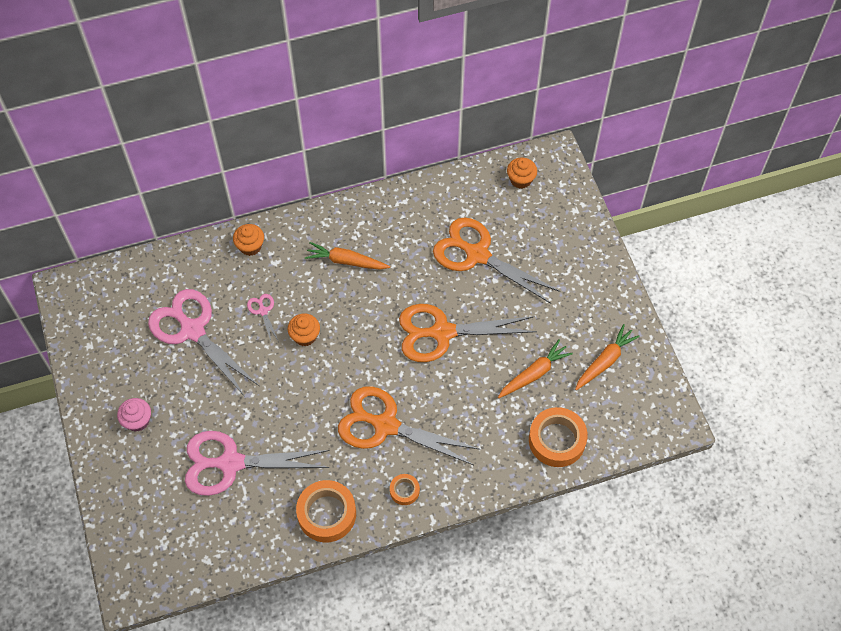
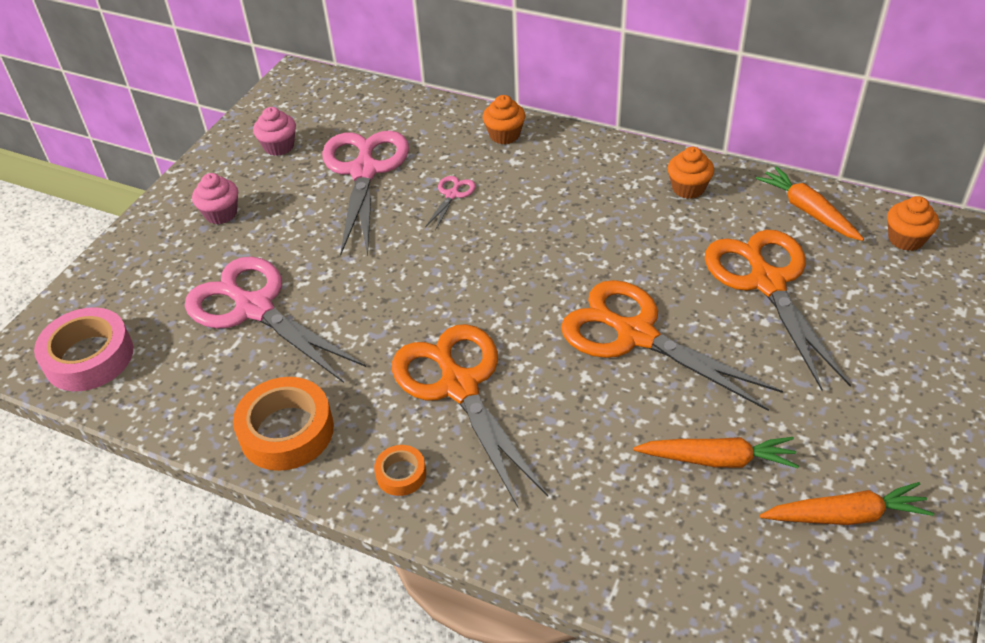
camera: 45 degrees right, 15 degrees down
orange cupcake [288,314,320,346] -> orange cupcake moved to [668,147,714,199]
orange carrot [305,242,390,270] -> orange carrot moved to [756,166,864,241]
orange tape [529,407,588,467] -> none
none -> pink tape [34,307,133,391]
none -> pink cupcake [253,107,296,156]

